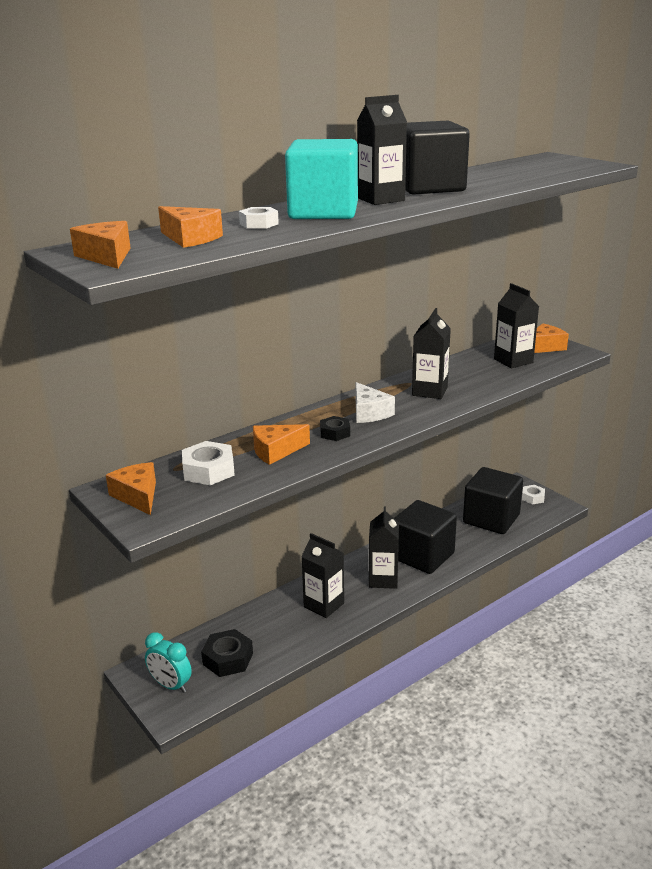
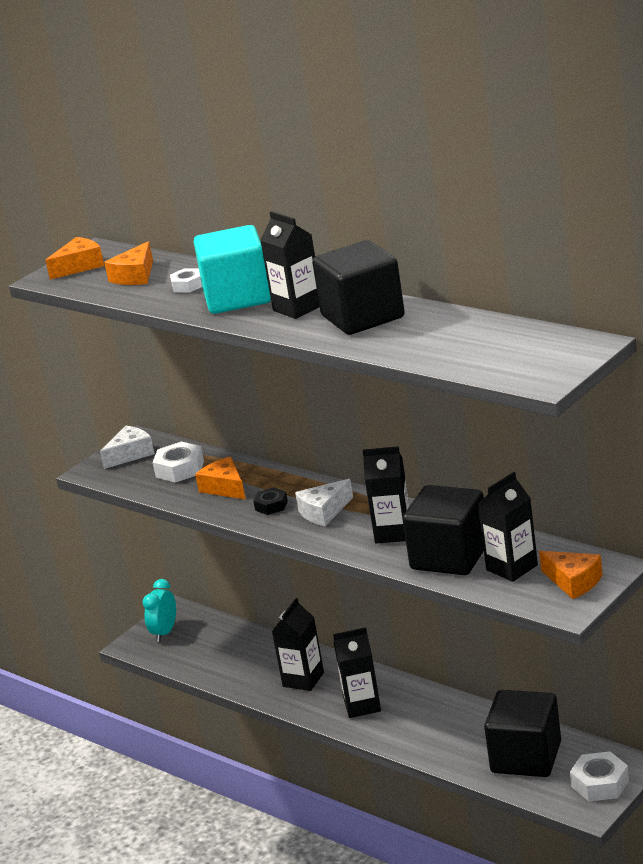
camera: 80 degrees right, 0 degrees up
orange cheese [106,462,156,515] -> white cheese [100,426,155,469]
black nut [201,629,253,677] -> none
black cube [394,500,457,574] -> black cube moved to [402,485,484,575]
white nut [522,485,545,505] -> white nut [570,751,629,801], size x1.59

